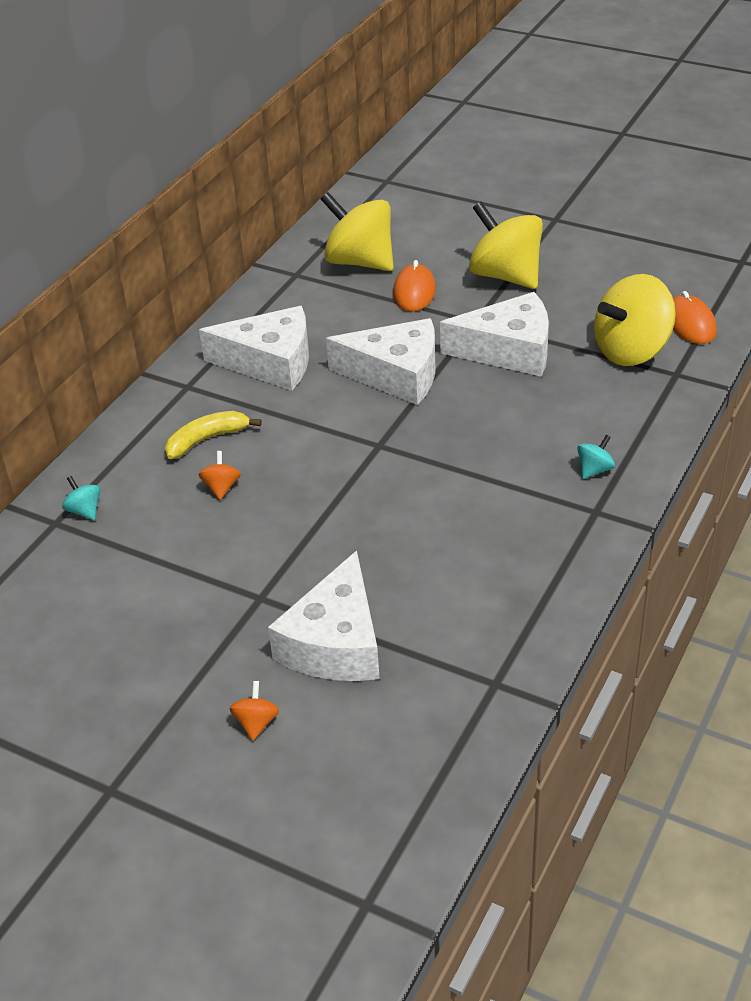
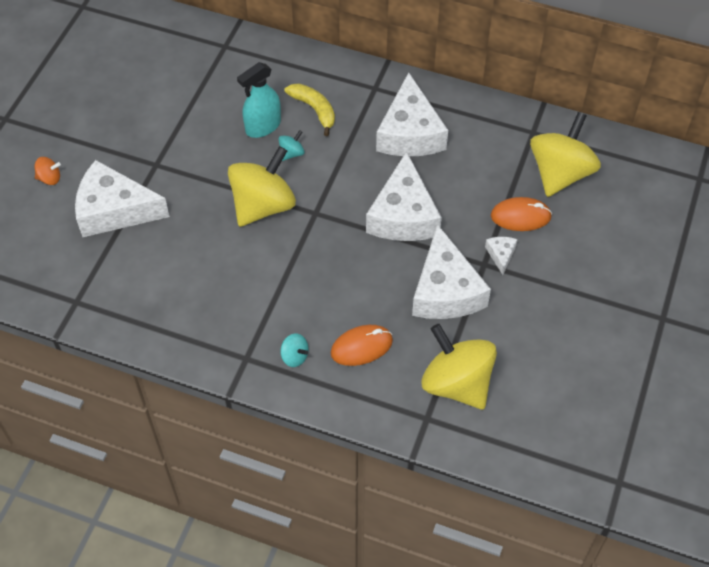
camera: 80 degrees right, 15 degrees up
turquoise spinning top [62,476,100,520] -> turquoise spinning top moved to [278,130,305,161]
orange spinning top [198,451,241,500] -> turquoise spray bottle [237,62,281,138]
yellow spinning top [469,202,543,289] -> yellow spinning top moved to [228,146,296,227]
orange mouse [673,291,717,344] -> orange mouse moved to [331,325,393,366]
none -> white cheese [485,237,518,275]

